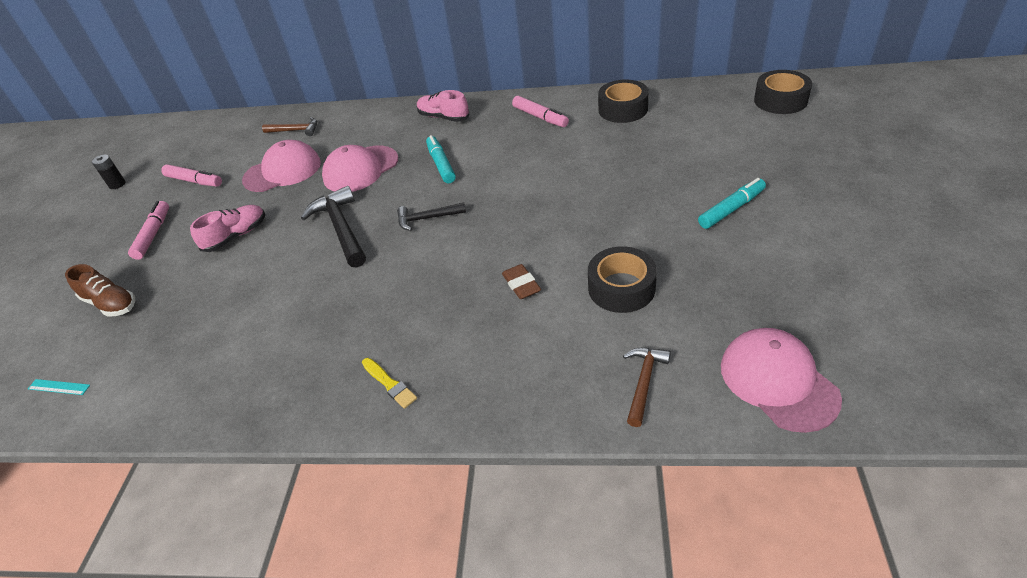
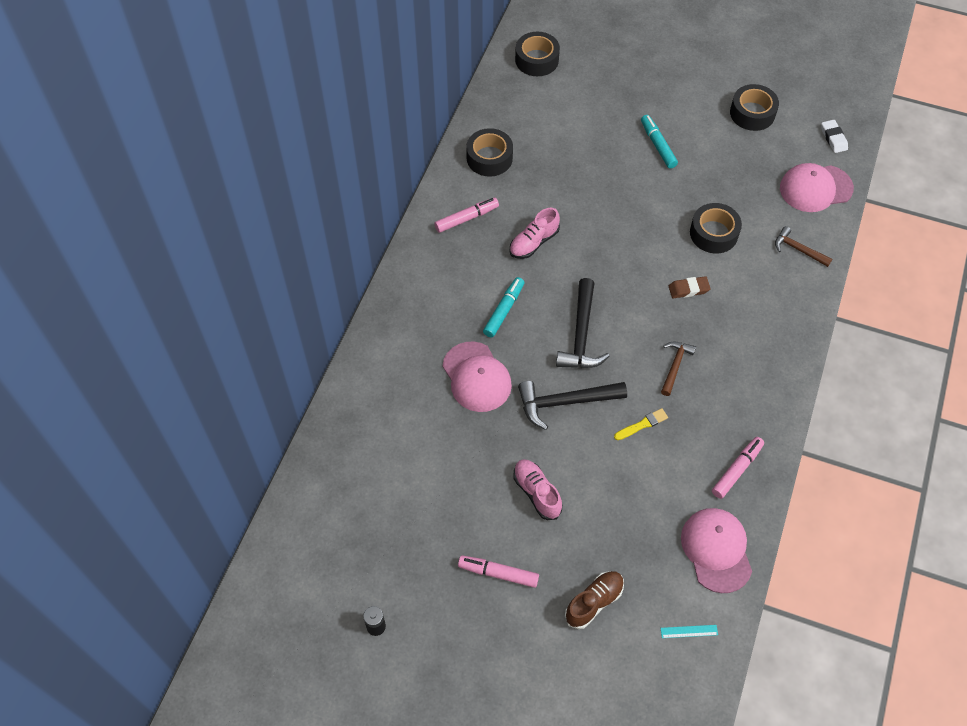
camera: 80 degrees left, 15 degrees up
turquoise ruler [28,379,90,395] -> turquoise ruler turned 60 degrees clockwise [661,625,718,638]
pink marker [161,164,222,187] -> pink marker moved to [712,437,764,499]
pink cap [242,140,321,192] -> pink cap moved to [681,508,752,593]
brown hammer [262,117,317,136] -> brown hammer moved to [661,342,696,396]
yellow brush [362,358,417,409] -> yellow brush moved to [614,408,668,440]
black hammer [397,203,466,231] -> black hammer [556,278,609,368], size x1.67
pink shoe [417,90,469,122] -> pink shoe moved to [509,208,560,259]
turquoise marker [426,135,456,183] -> turquoise marker turned 120 degrees clockwise [483,277,524,338]
none -> black tape [730,84,779,131]
none -> white eraser [821,120,848,153]

